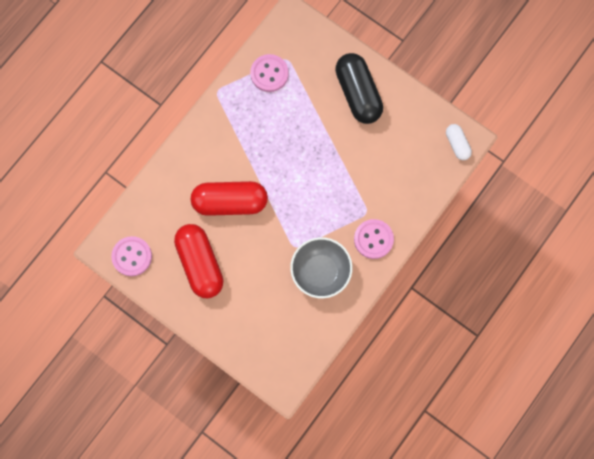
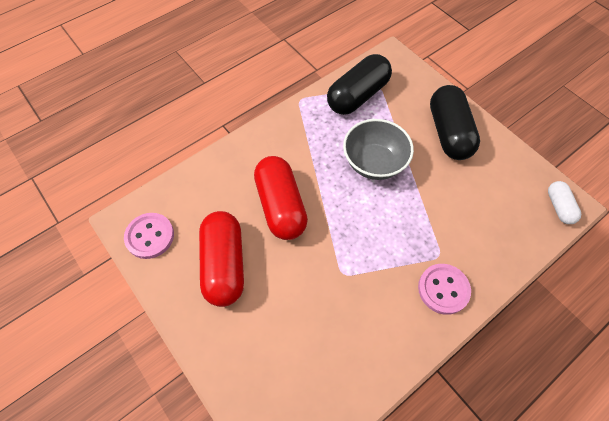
camera: 15 degrees right, 15 degrees down
red capsule [191,181,268,216] -> red capsule turned 60 degrees clockwise [254,156,308,240]
pink button [250,54,289,92] -> black capsule [327,54,392,115]
grey bowl [290,237,353,299] -> grey bowl moved to [343,119,414,180]

